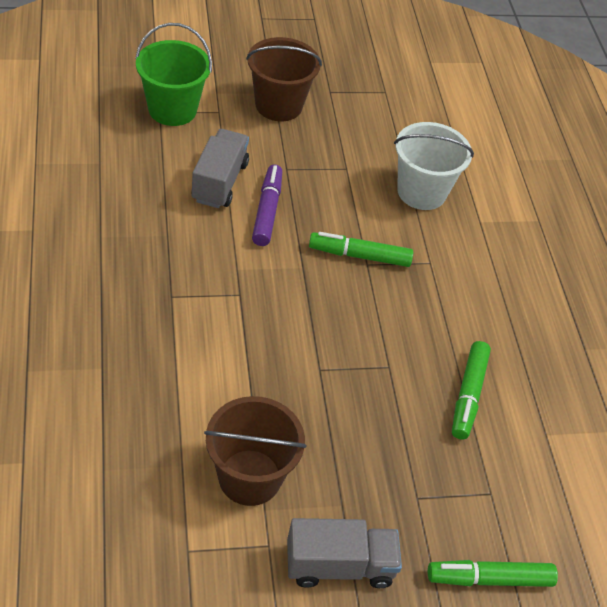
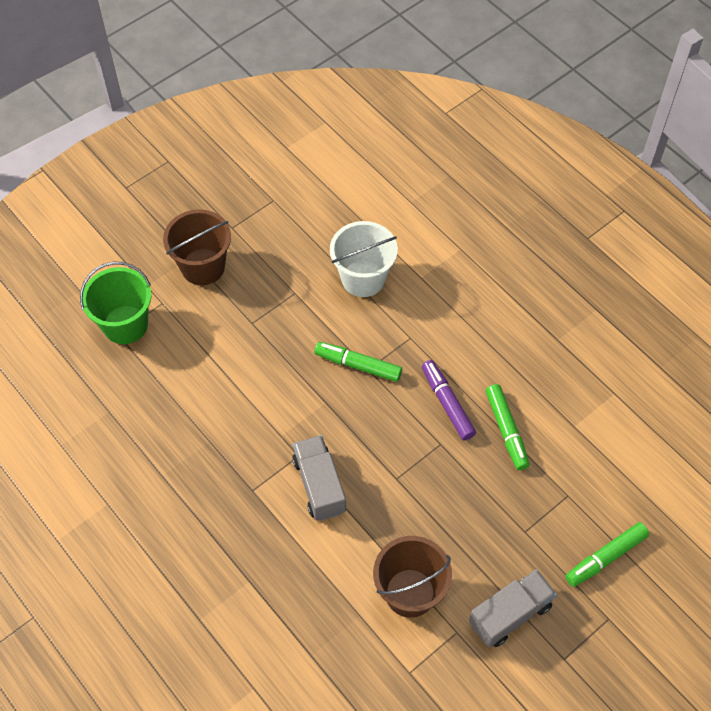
camera: 25 degrees left, 10 degrees up
grey truck [191,129,249,208] -> grey truck moved to [292,435,346,521]
purple marker [252,165,282,246] -> purple marker moved to [422,360,476,441]
green marker [309,232,413,267] -> green marker turned 45 degrees clockwise [314,342,402,382]

